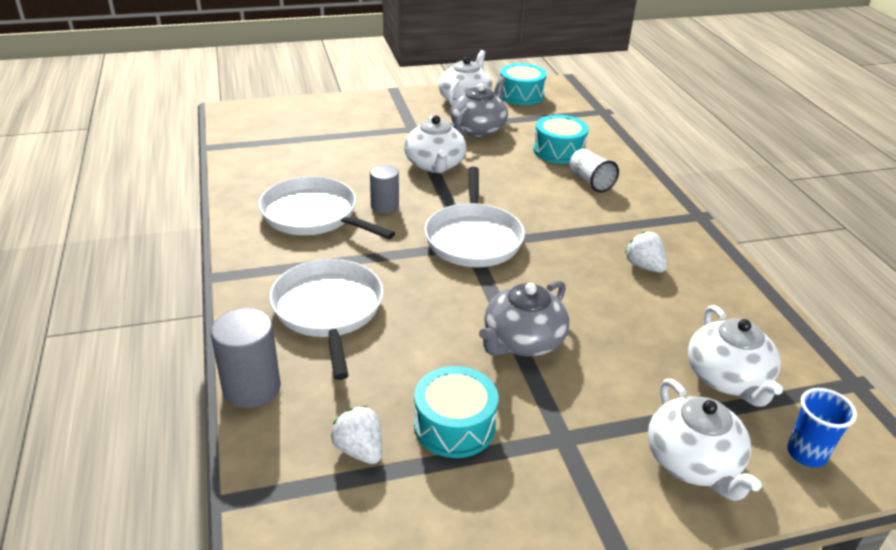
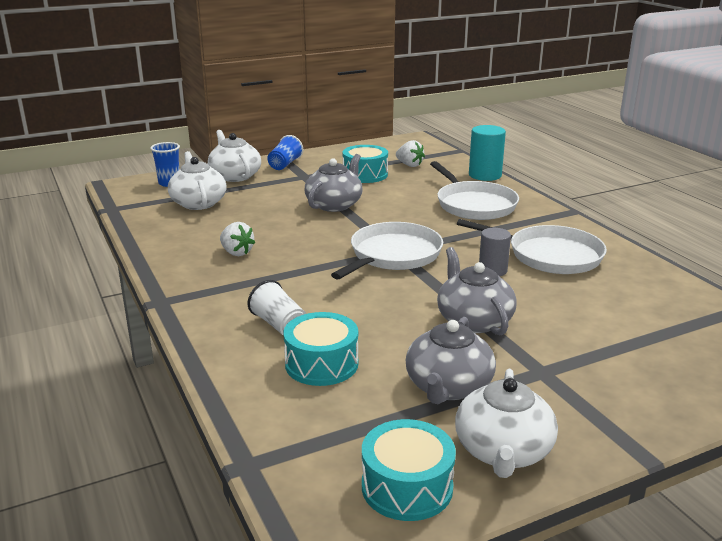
camera: 170 degrees right, 10 degrees down
grey cylinder [211,308,281,408] -> turquoise cylinder [469,125,506,181]
white teapot [404,115,466,173] -> grey teapot [437,247,517,335]
white pan [424,167,525,267] -> white pan turned 45 degrees clockwise [331,222,443,279]
none -> blue cup [267,135,303,170]

